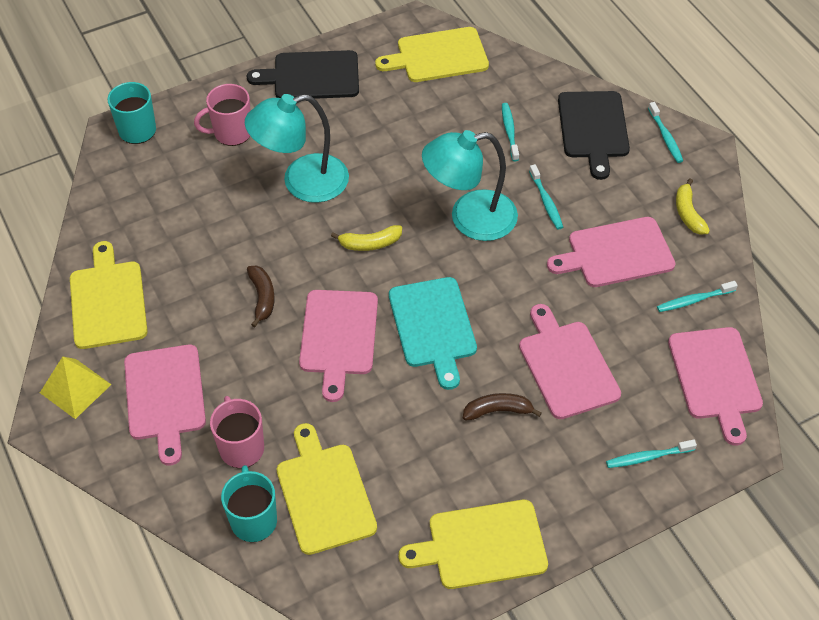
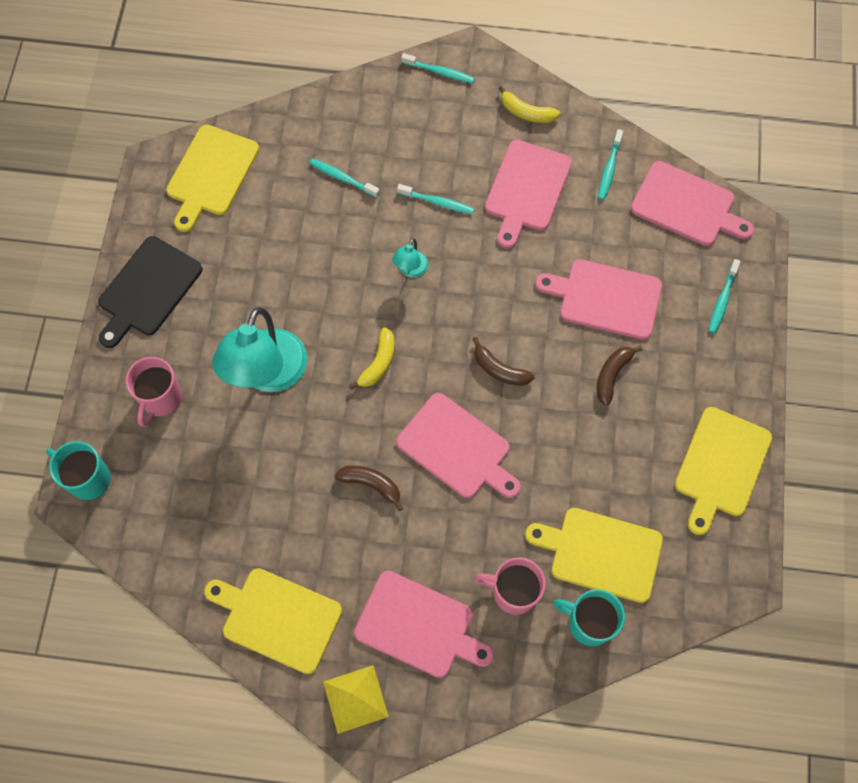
camera: 55 degrees left, 15 degrees up
turquoise cutting board [389,277,477,390] -> brown banana [473,337,535,386]
turquoise lamp [422,130,518,241] -> turquoise lamp [392,239,428,277], size x0.45
black cutting board [558,91,630,180] -> none

